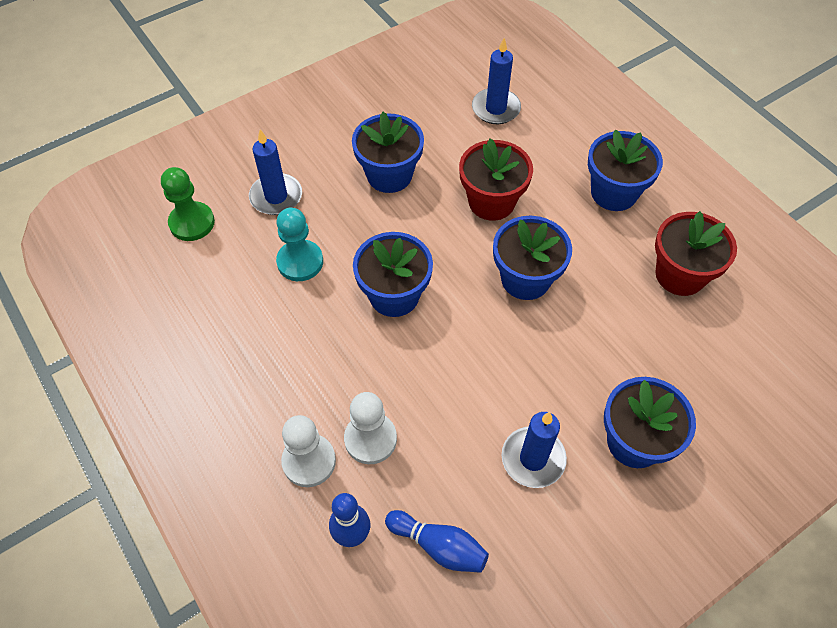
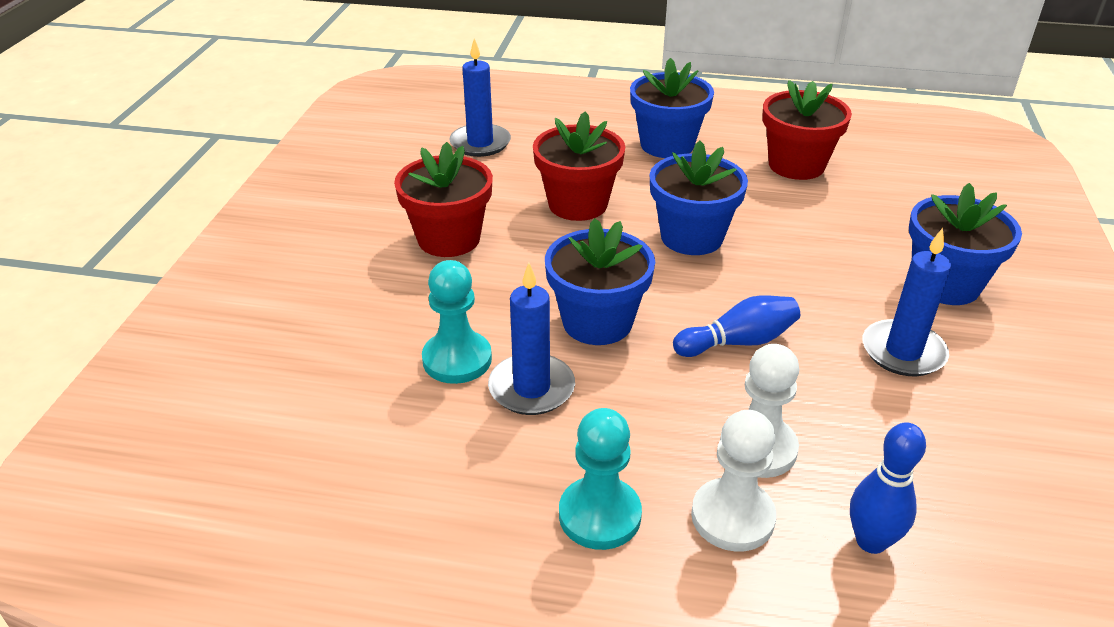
camera: 45 degrees left, 20 degrees down
green pawn [161,167,215,241] -> none
blue candle [249,129,302,215] -> blue candle moved to [488,263,575,415]
blue flower pot [352,112,424,193] -> red flower pot [394,142,493,257]
blue bowling pin [385,510,489,573] -> blue bowling pin moved to [673,295,800,357]
none -> turquoise pawn [559,408,642,550]

